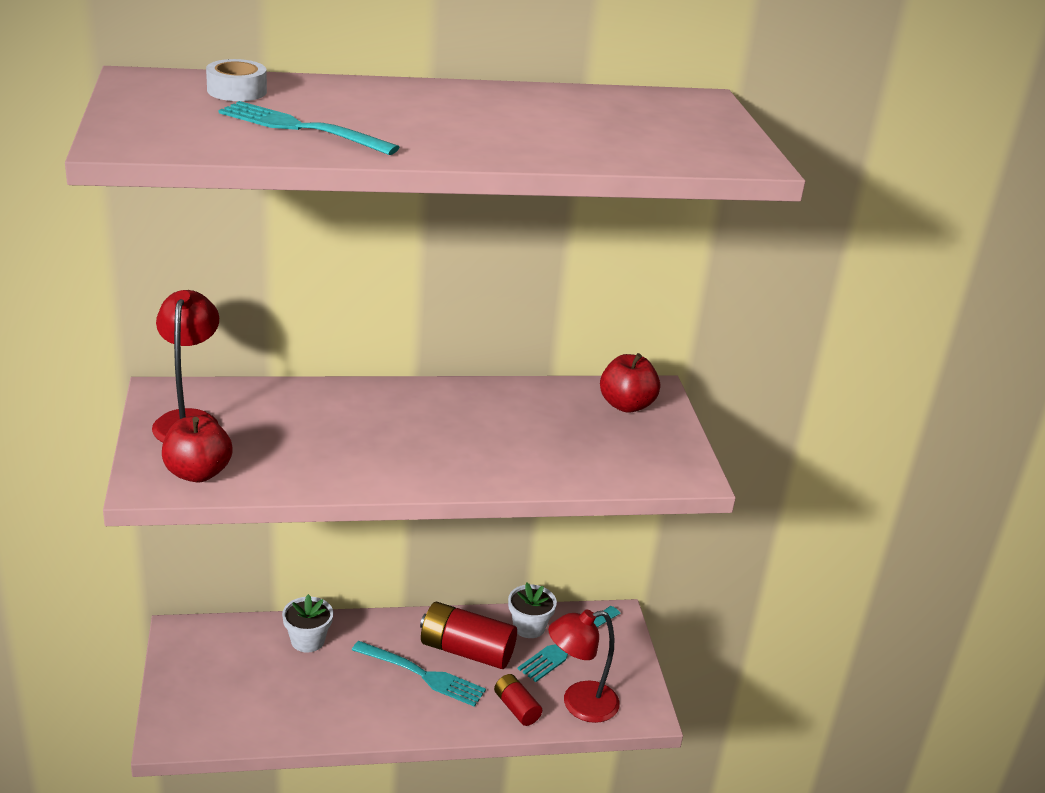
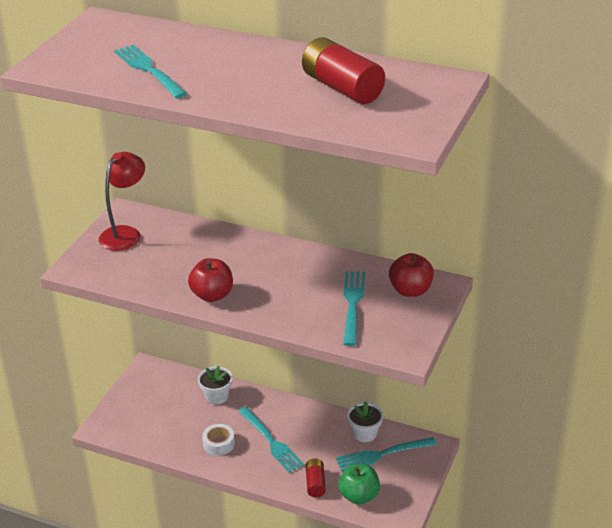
camera: 35 degrees right, 5 degrees up
red apple [162,415,233,482] -> red apple moved to [188,258,233,302]
white tape [206,59,267,101] -> white tape moved to [202,424,235,456]
red battery [420,602,517,669] -> red battery moved to [302,37,385,104]
red lamp [548,609,620,723] -> green apple [338,463,380,504]
none -> turquoise fork [343,271,365,346]

